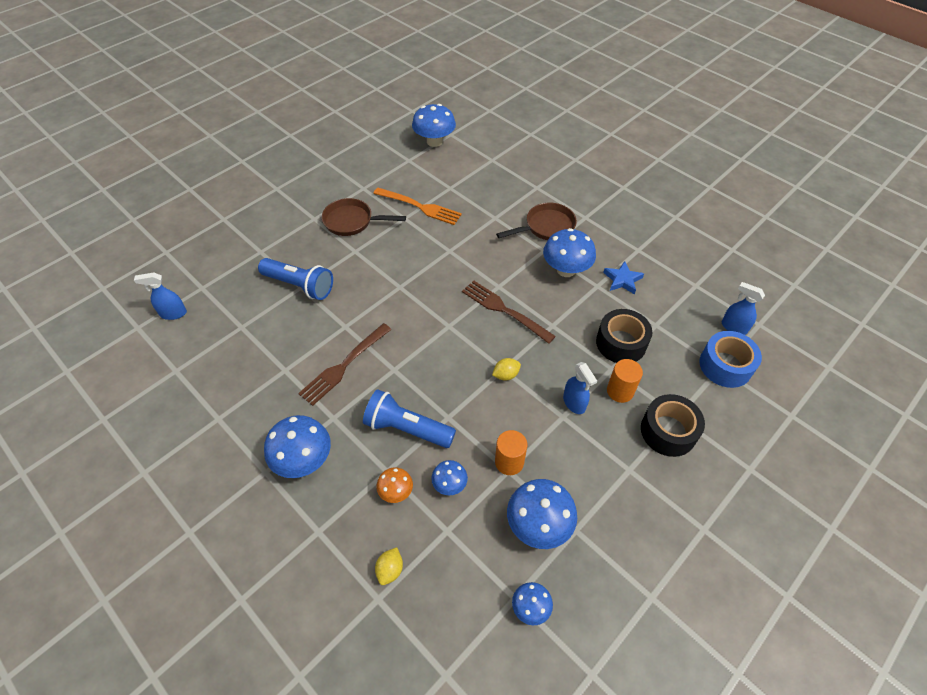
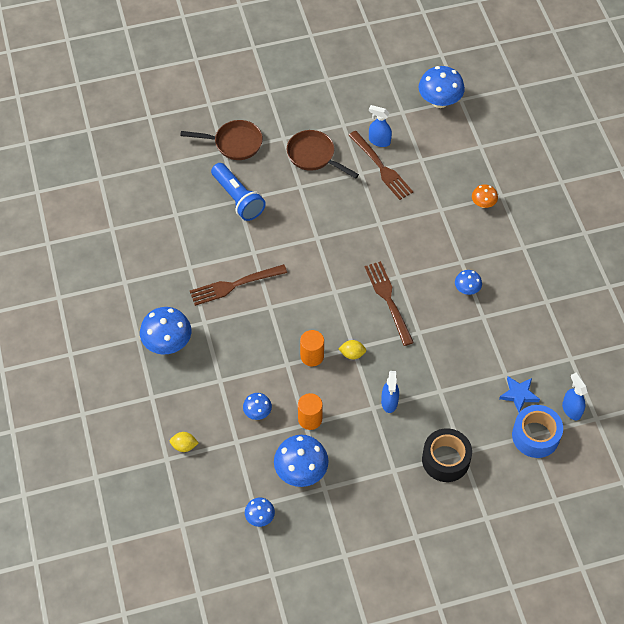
camera: 30 degrees right, 5 degrees up
blue spray bottle [134,272,187,320] -> blue spray bottle moved to [369,105,392,147]
blue flashlight [363,390,456,448] -> none
orange fork [373,188,462,225] -> brown fork [348,131,413,200]
yellow lemon [375,547,403,585] -> yellow lemon turned 45 degrees clockwise [170,432,198,452]
orange mushroom [376,467,413,503] -> orange mushroom moved to [472,184,498,208]
brown pan [496,203,577,240] -> brown pan moved to [180,120,263,160]
blue mushroom [543,228,596,277] -> blue mushroom [455,270,482,295], size x0.55
black tape [596,309,652,363] -> none
blue star [603,261,644,295] -> blue star moved to [499,376,540,413]
orange cylinder [607,359,643,403] -> orange cylinder moved to [300,330,324,367]

